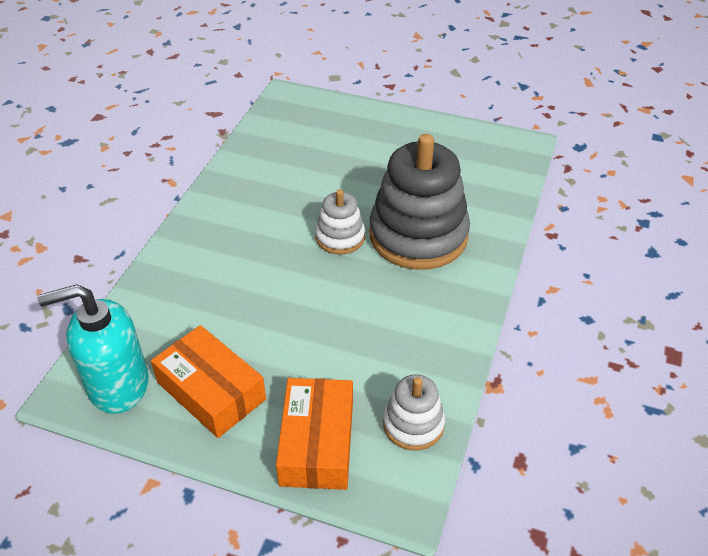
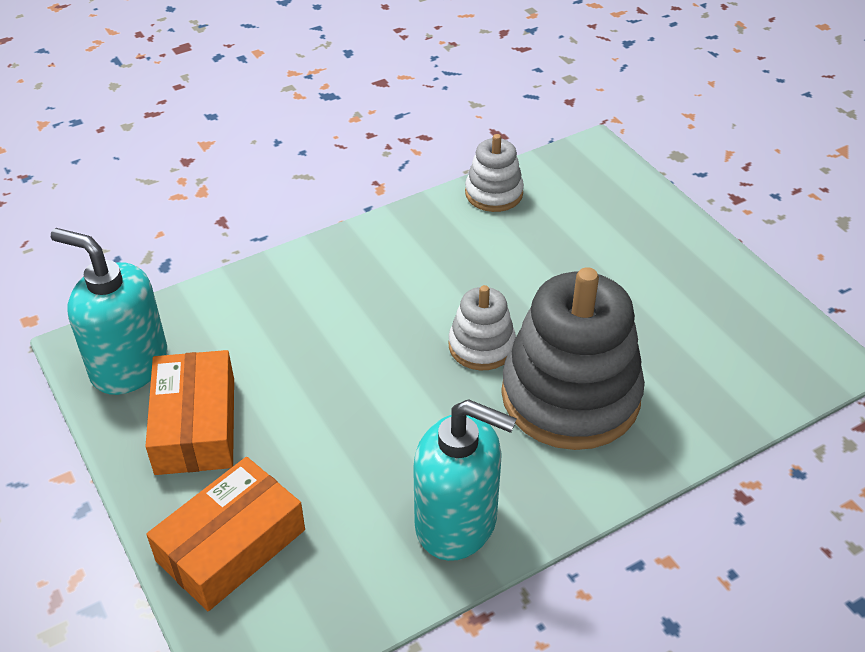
camera: 40 degrees right, 0 degrees up
white stacking toy [383,374,445,451] -> white stacking toy moved to [465,134,524,212]
none -> turquoise soap dispenser [413,399,517,561]

